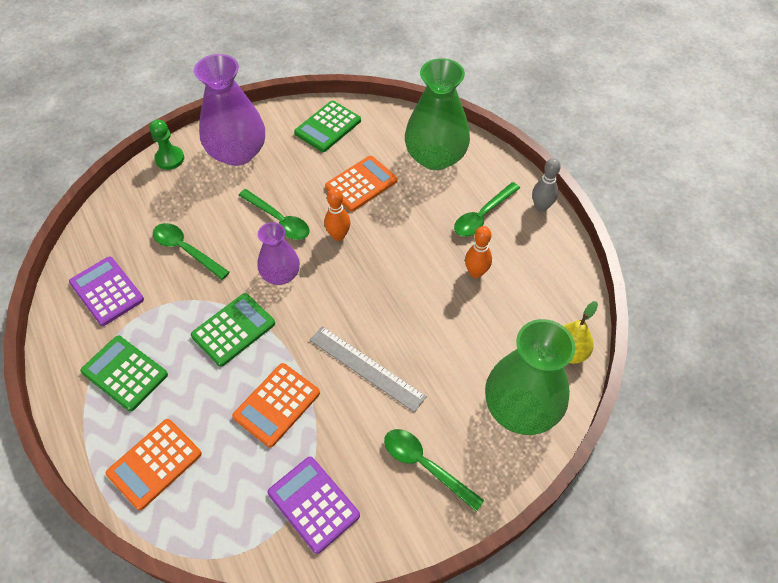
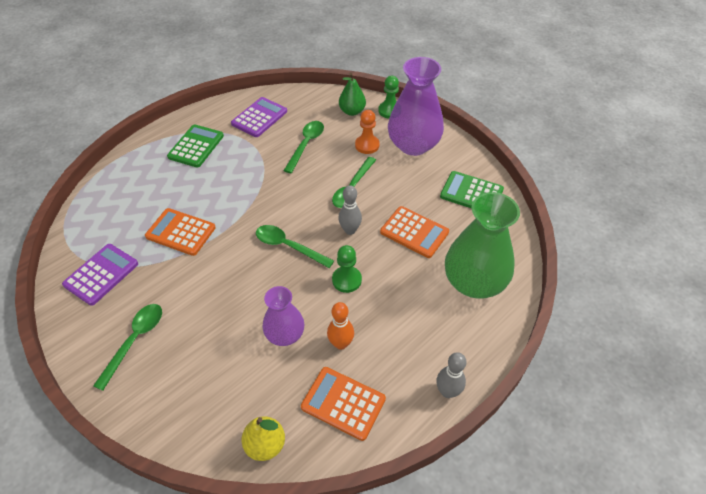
camera: 75 degrees right, 5 degrees down
orange calculator [106,419,202,510] -> orange calculator moved to [301,367,386,441]
green calculator [191,293,275,367] -> none
purple vase [258,222,300,285] -> purple vase moved to [263,286,304,346]
grey ruler [310,326,427,412] -> none
orange bowling pin [324,188,350,241] -> grey bowling pin [338,185,362,235]
green spoon [454,182,520,237] -> green spoon moved to [256,225,334,268]
green vase [485,319,576,435] -> none
none -> green pawn [332,245,362,293]
none -> green pear [339,73,366,116]
none -> orange pawn [355,110,380,154]

